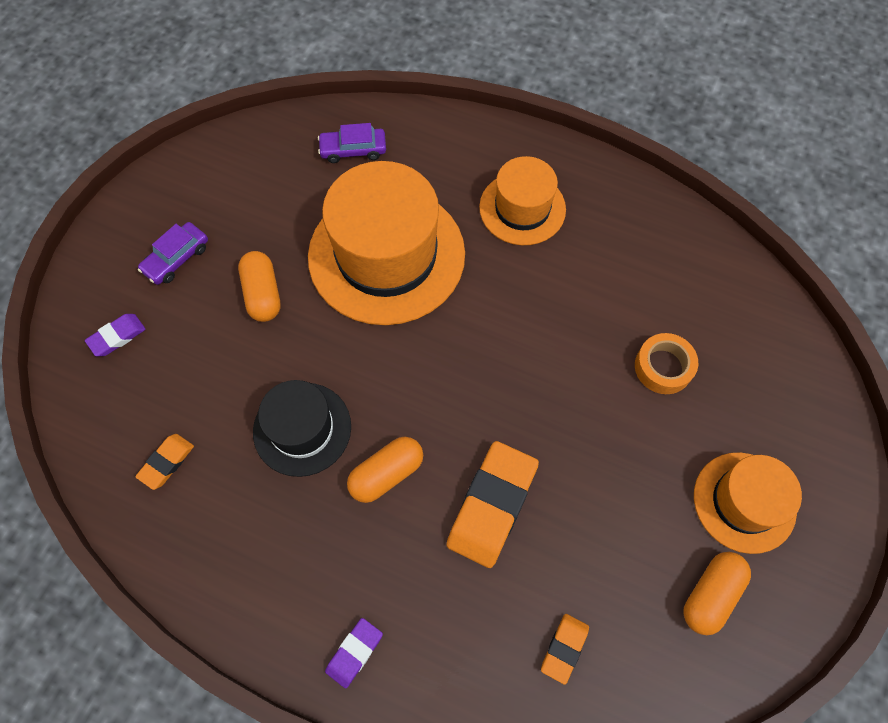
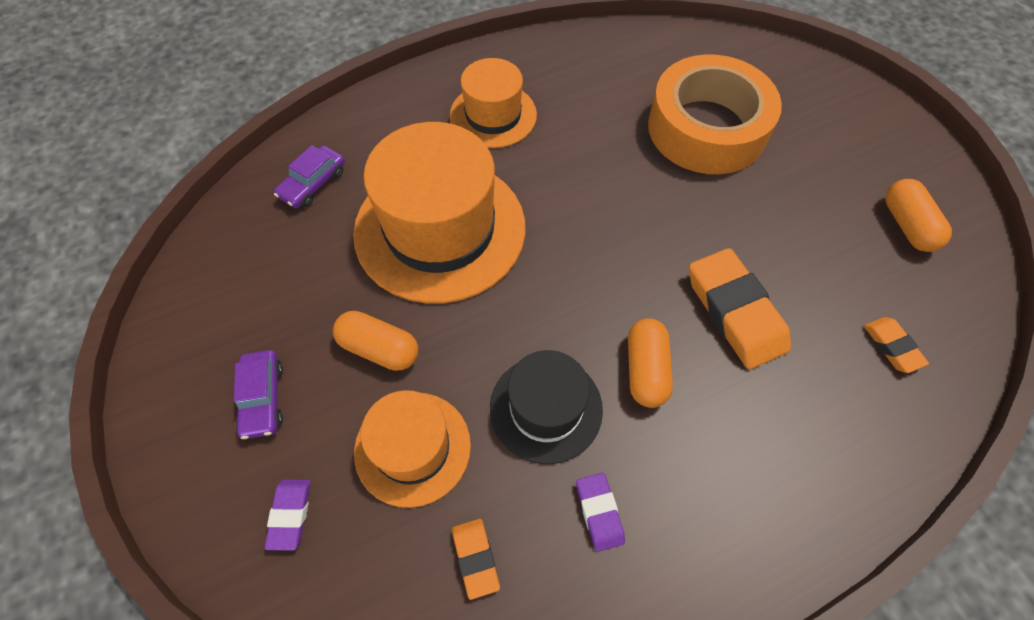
camera: 50 degrees left, 5 degrees down
purple eraser [325,618,383,688] -> purple eraser moved to [576,473,625,552]
orange tape [635,333,698,394] -> orange tape [648,54,782,174], size x2.20
orange hat [694,452,802,554] -> orange hat moved to [354,390,471,508]

